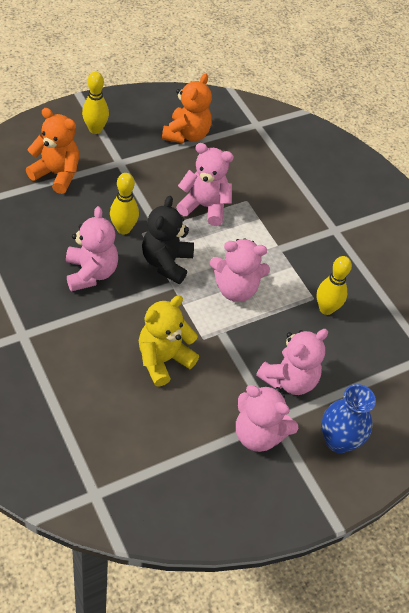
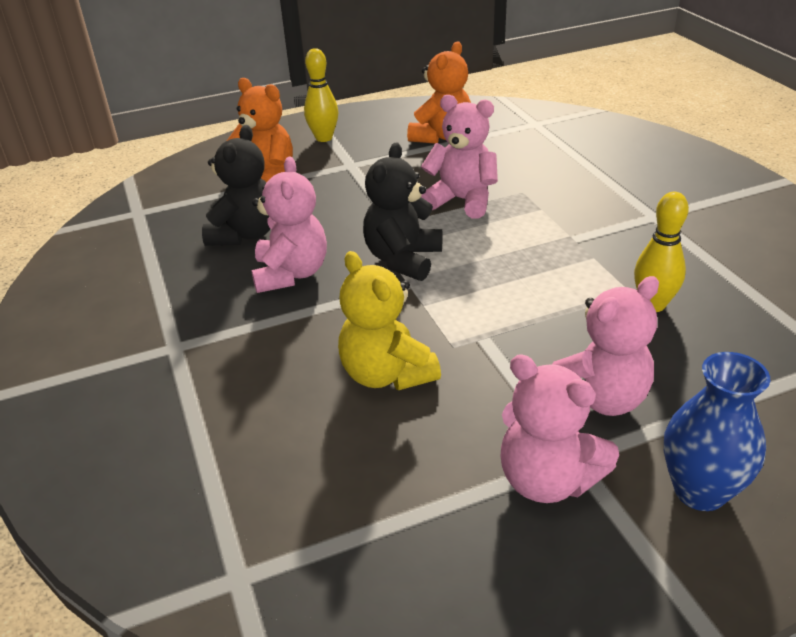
camera: 15 degrees right, 15 degrees down
yellow bowling pin [110,173,139,234] -> none
yellow teddy bear [139,296,199,387] -> yellow teddy bear turned 90 degrees counterclockwise [338,251,441,390]
pink teddy bear [210,238,270,302] -> none
none -> black teddy bear [202,125,270,246]

